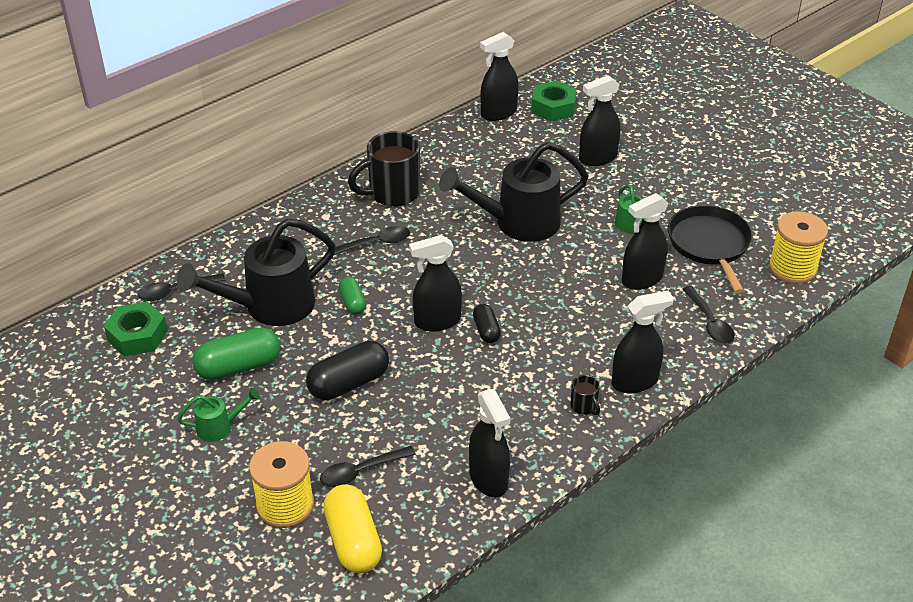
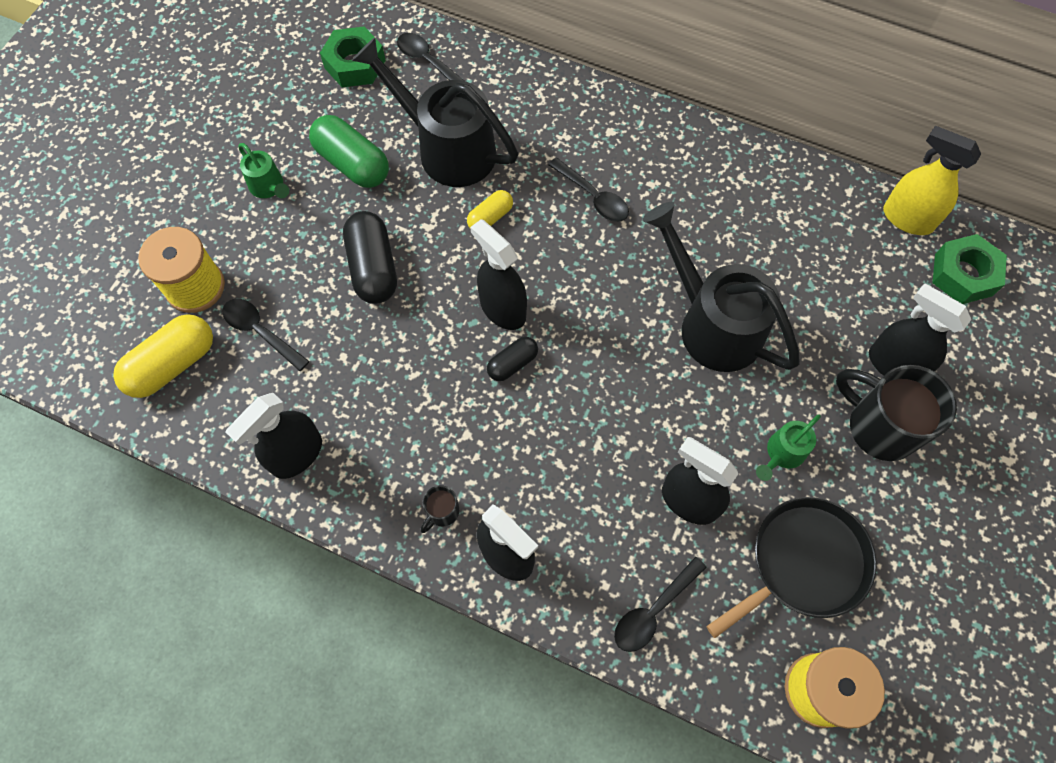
camera: 65 degrees right, 25 degrees up
black capsule [306,341,389,400] -> black capsule turned 45 degrees clockwise [343,211,397,304]
green capsule [339,277,366,314] -> yellow capsule [467,190,513,228]
black mug [348,131,420,207] -> black mug moved to [836,365,957,461]
black spray bottle [480,32,518,121] -> yellow spray bottle [883,126,981,235]

